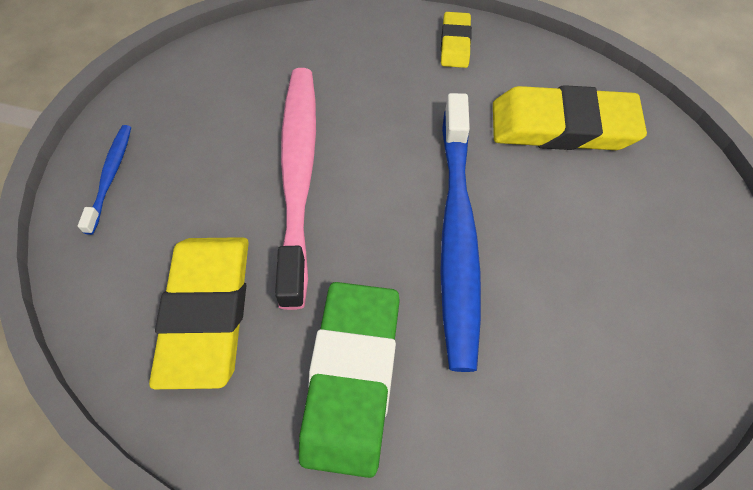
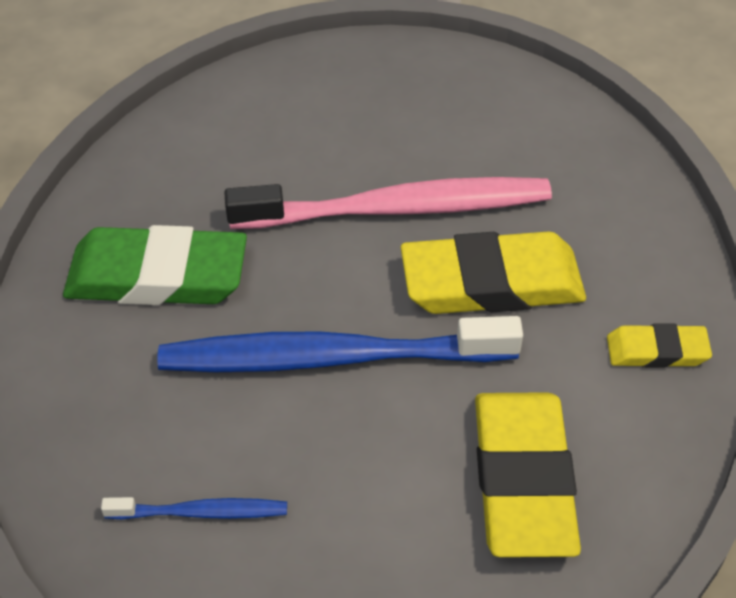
camera: 85 degrees right, 10 degrees down
blue toothbrush [78,125,131,235] -> blue toothbrush moved to [101,497,287,519]
yellow eraser [149,237,249,389] -> yellow eraser moved to [401,232,586,314]

